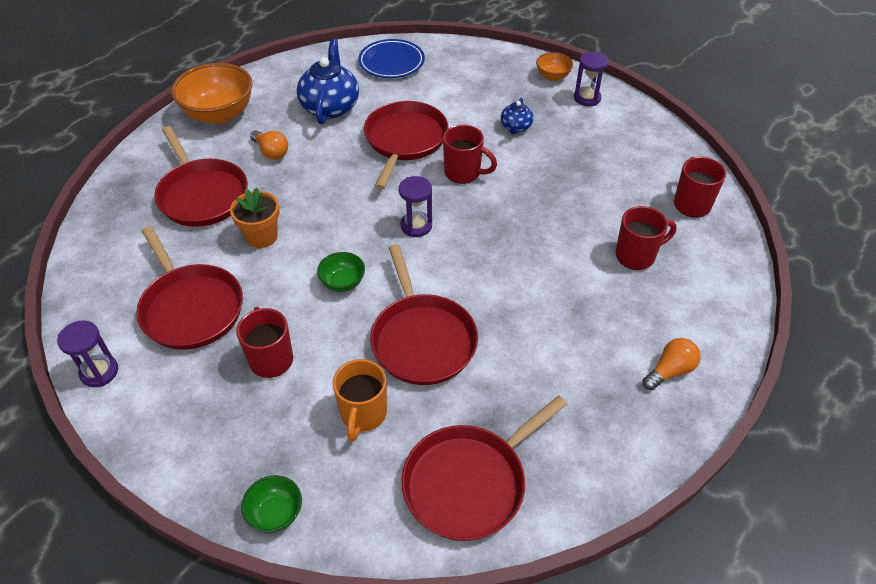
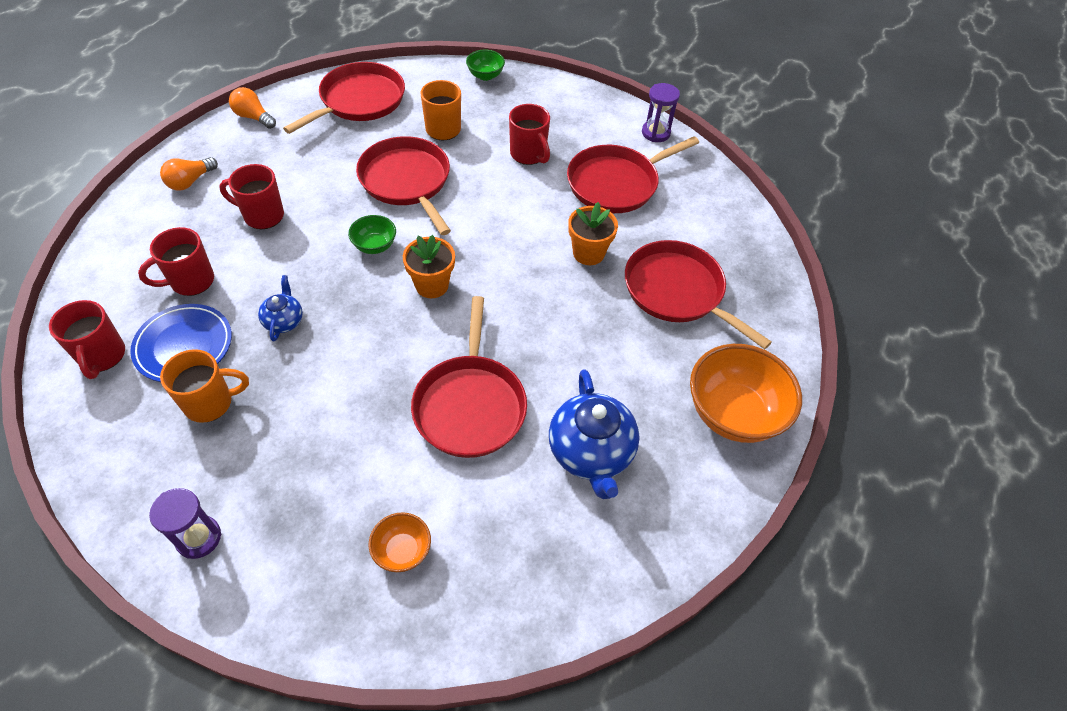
camera: 165 degrees right, 5 degrees up
red pan [136,226,243,350] -> red pan turned 75 degrees counterclockwise [567,136,699,213]
orange light bulb [250,130,288,160] -> orange light bulb moved to [229,87,276,129]
green bowl [317,252,365,292] -> green bowl moved to [348,215,396,254]
blue plate [358,39,425,78] -> blue plate moved to [130,304,232,382]
purple hourglass [399,176,432,237] -> orange flower pot [403,235,455,298]
red mug [443,125,497,184] -> red mug moved to [219,164,284,229]
blue teapot [501,98,534,134] -> blue teapot moved to [258,275,303,342]
orange bowl [536,52,573,81] -> orange bowl moved to [369,512,431,572]
none -> orange mug [160,349,249,423]

